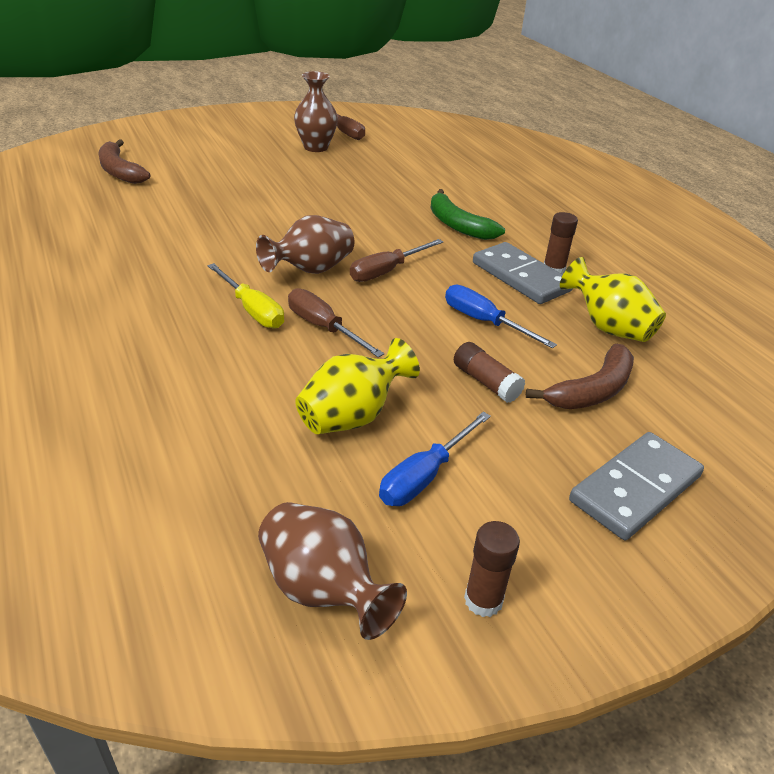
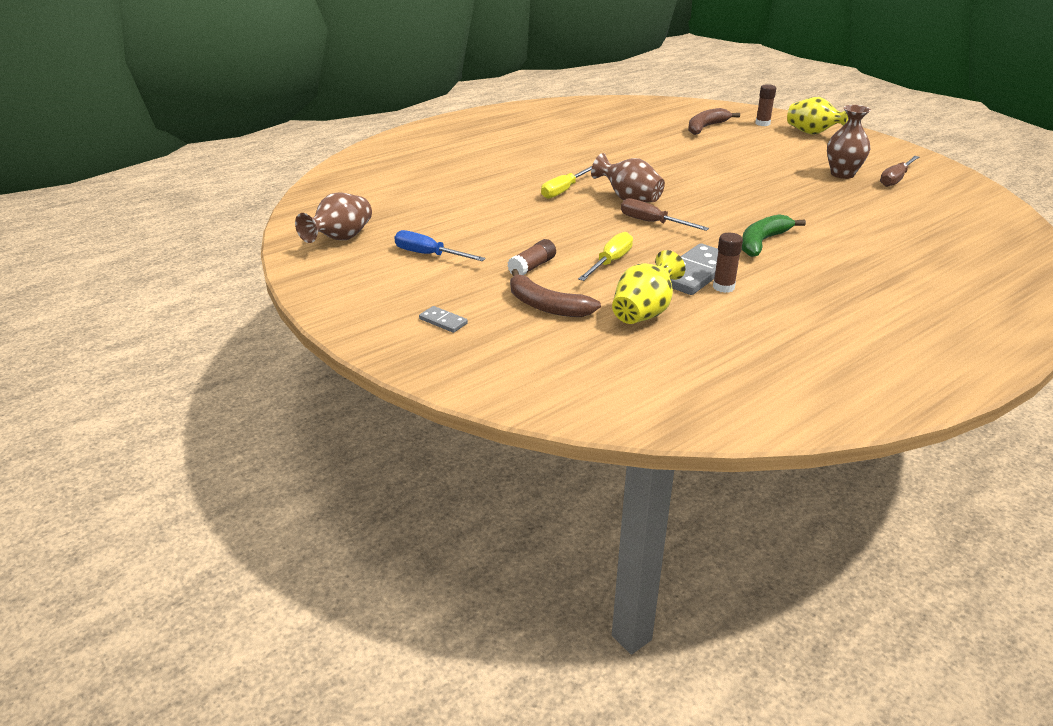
camera: 80 degrees right, 5 degrees down
brown screwdriver [288,288,384,358] -> none
yellow vase [295,338,420,434] -> yellow vase moved to [787,97,848,135]
blue screwdriver [445,285,557,348] -> yellow screwdriver [578,232,633,281]
brown glue stick [464,521,520,617] -> brown glue stick moved to [755,84,776,126]
grey domino [569,432,704,540] -> grey domino [419,306,468,333], size x0.47

